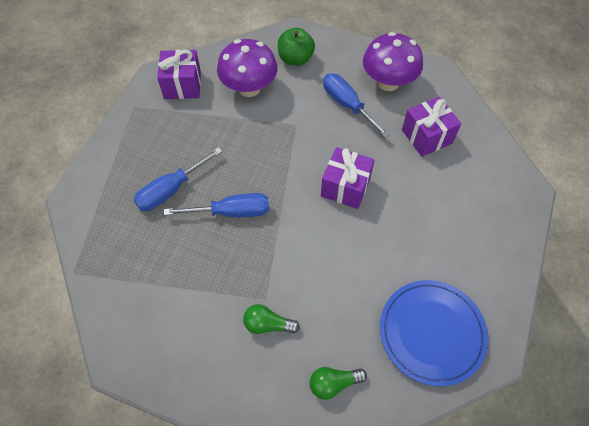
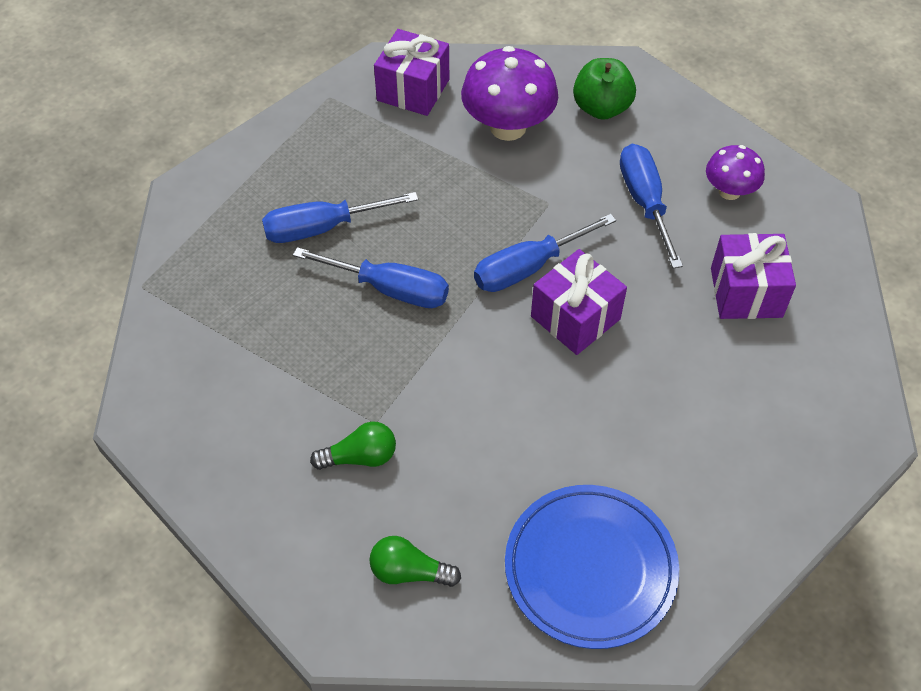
camera: 25 degrees right, 5 degrees down
green light bulb [243,304,300,334] -> green light bulb turned 135 degrees clockwise [310,421,396,470]
purple mushroom [363,32,423,91] -> purple mushroom [706,145,765,200], size x0.58
none -> blue screwdriver [474,214,616,292]

